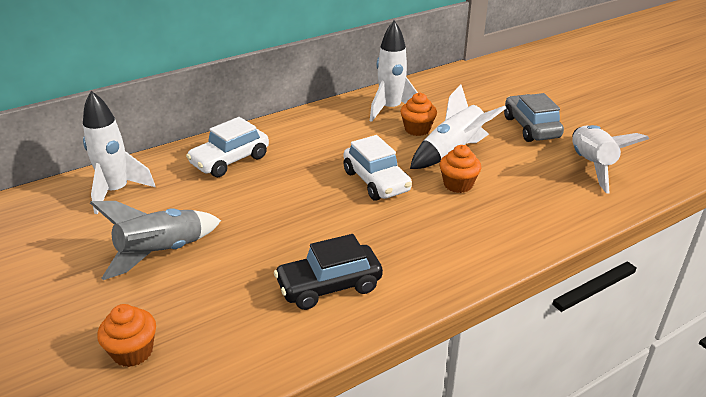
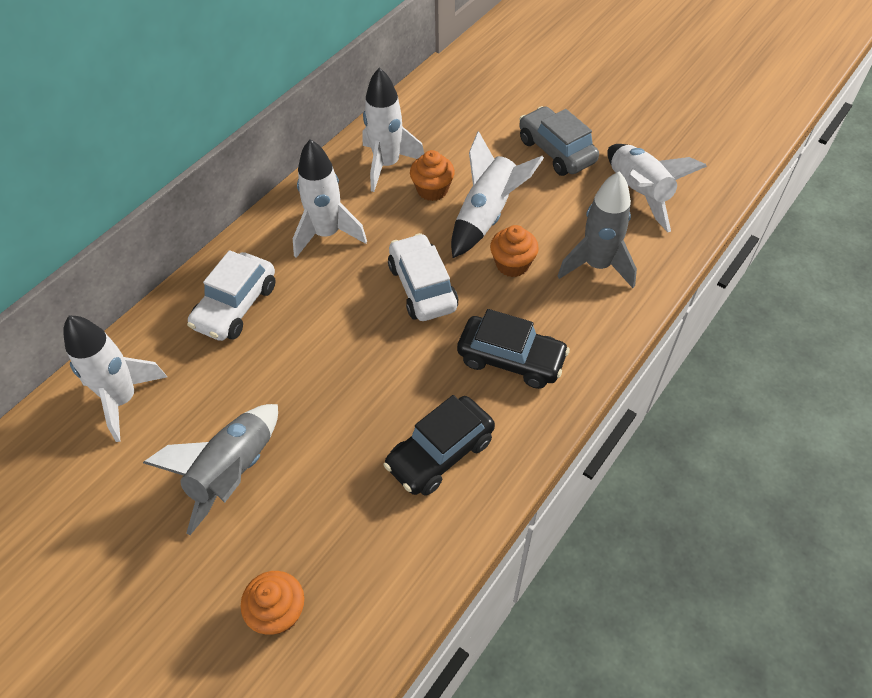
camera: 20 degrees left, 20 degrees up
white car [343,135,412,201] -> white car turned 150 degrees counterclockwise [388,233,458,321]
none -> white rocket [293,139,367,258]
none -> black car [457,309,570,389]
none -> grey rocket [558,171,637,288]

